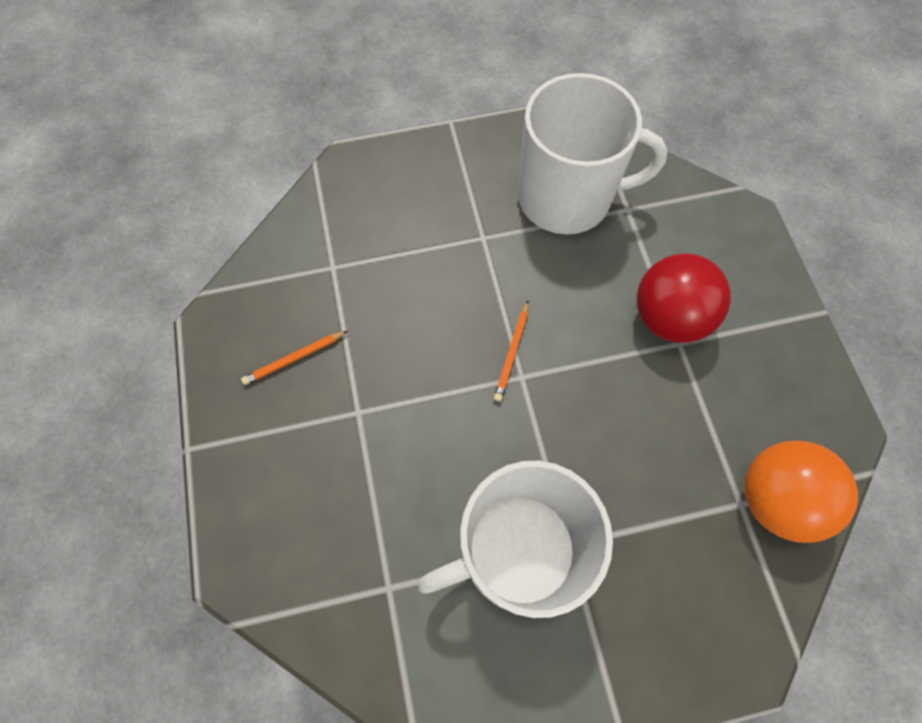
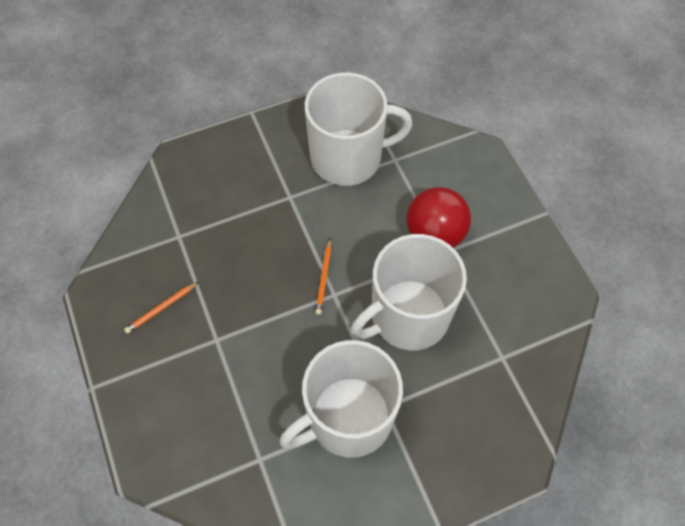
camera: 10 degrees left, 5 degrees down
orange ball [744,440,858,543] -> none
none -> white mug [350,234,467,350]

